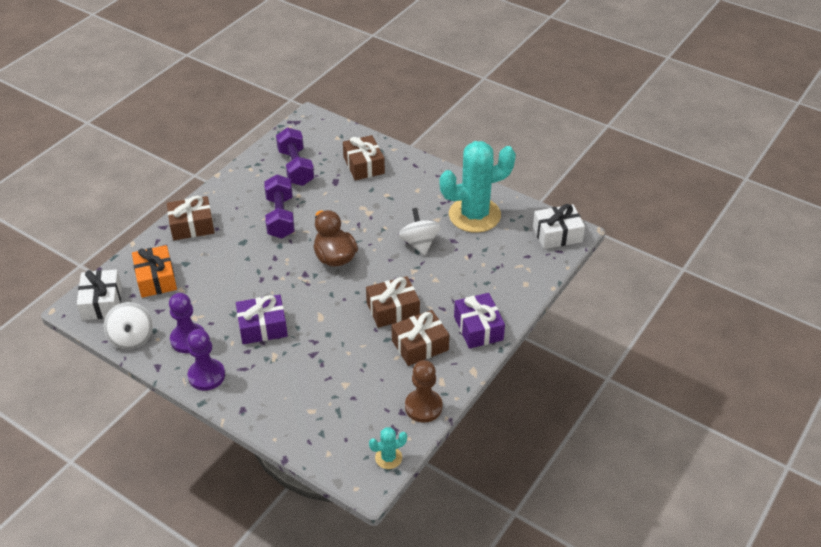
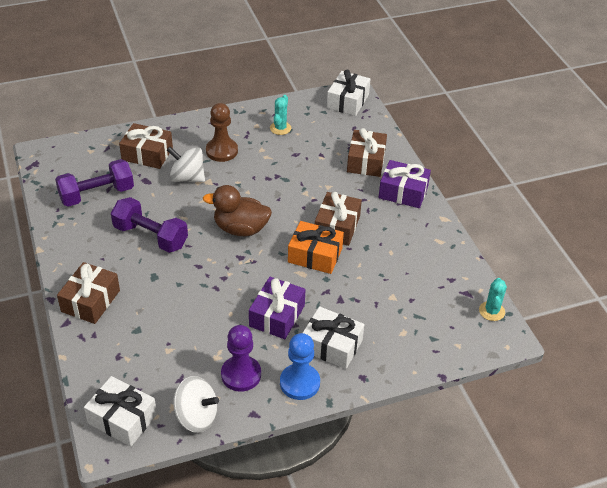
camera: 55 degrees left, 0 degrees up
orange gift [132,245,177,298] -> orange gift moved to [288,221,344,274]
purple pawn [187,329,225,391] -> blue pawn [280,333,320,400]
purple dumbbell [276,127,314,186] -> purple dumbbell turned 45 degrees counterclockwise [55,159,134,206]
brown gift [392,310,449,366] -> brown gift moved to [347,128,387,177]
white spinning top [398,208,441,255] -> white spinning top moved to [167,147,205,182]
brown pawn [405,360,442,422] -> brown pawn moved to [206,103,238,162]
turquoise cactus [440,141,516,233] -> turquoise cactus [270,95,291,135], size x0.42
none -> white gift [303,306,364,369]

